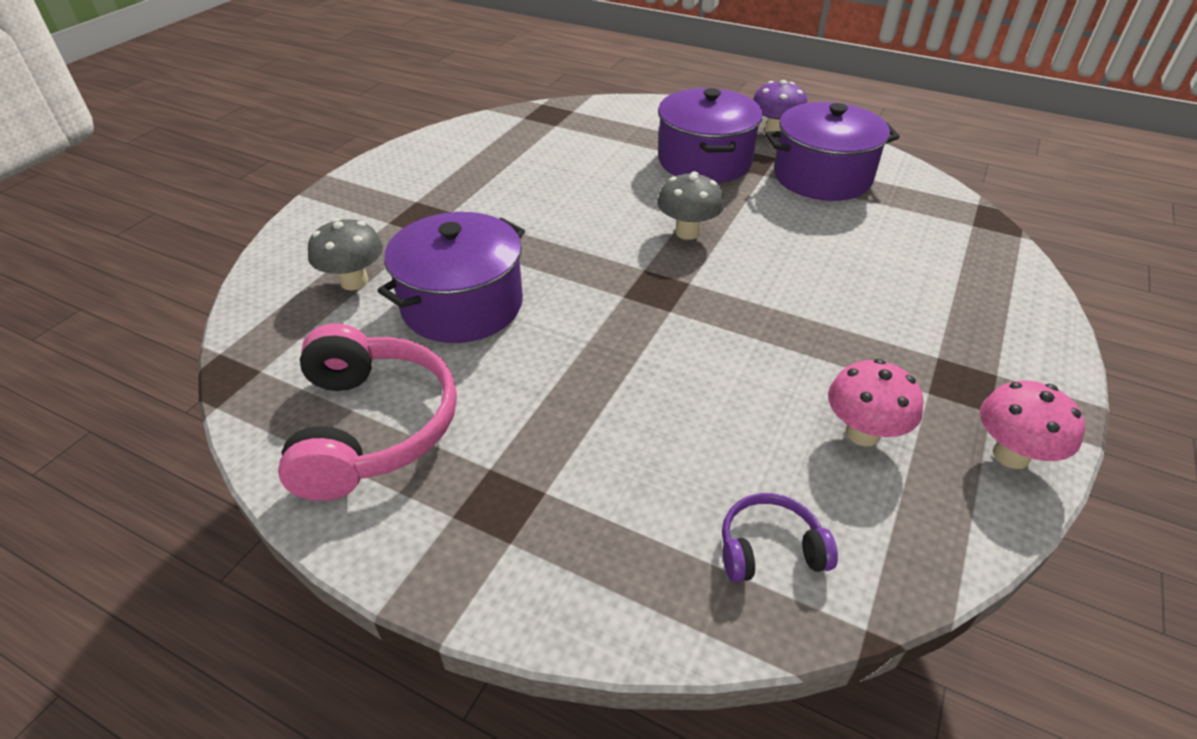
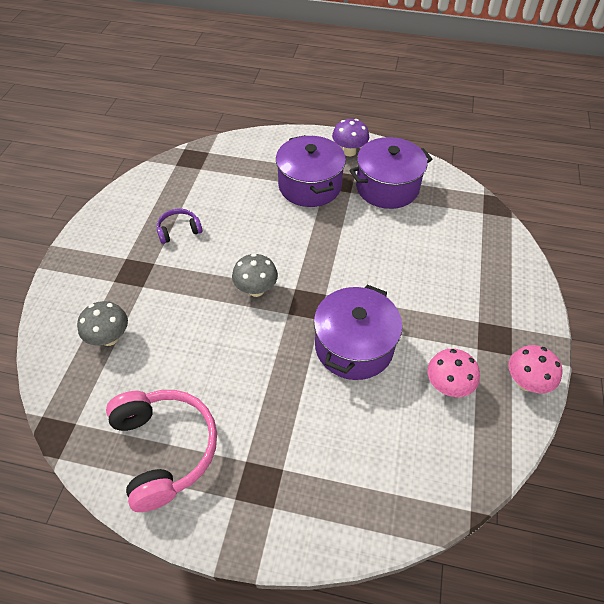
camera: 15 degrees left, 10 degrees up
purple pot [378,212,525,343] -> purple pot moved to [314,285,402,380]
grey mushroom [657,171,724,240] -> grey mushroom moved to [232,253,278,297]
purple headphones [722,493,838,582] -> purple headphones moved to [157,209,202,244]

